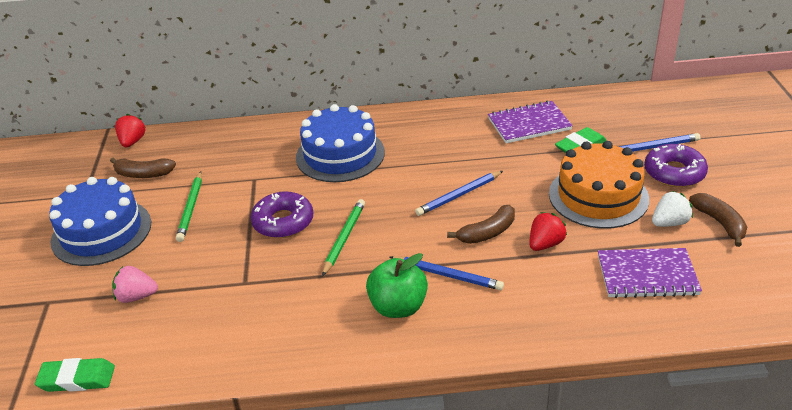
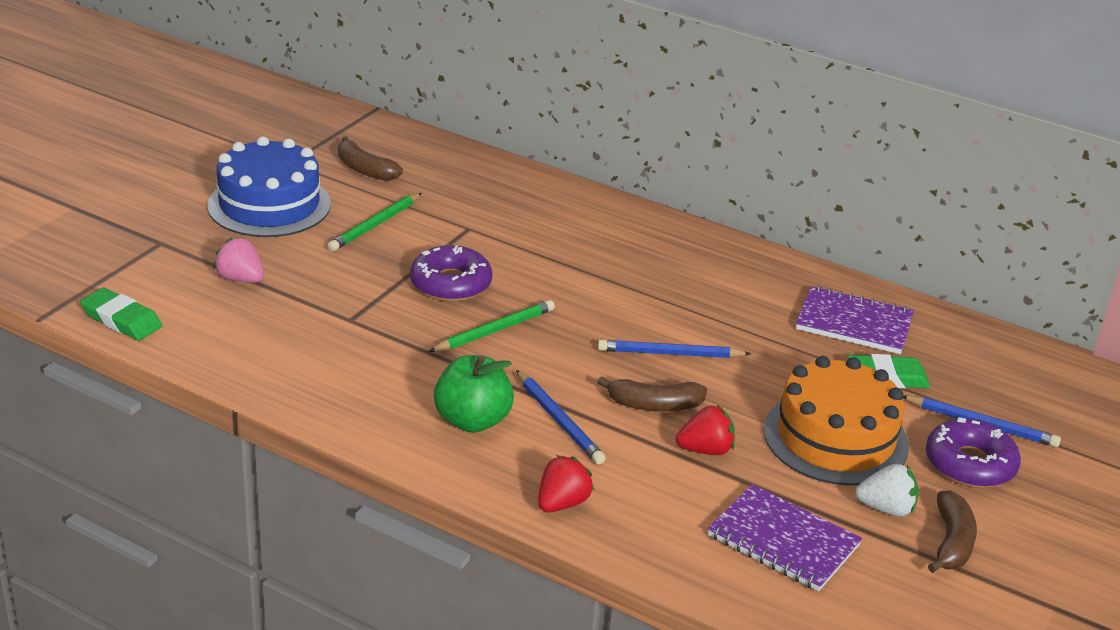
camera: 30 degrees right, 5 degrees down
red strawberry [115,114,146,147] -> red strawberry moved to [538,455,594,513]
blue cake [296,104,385,182] -> none

